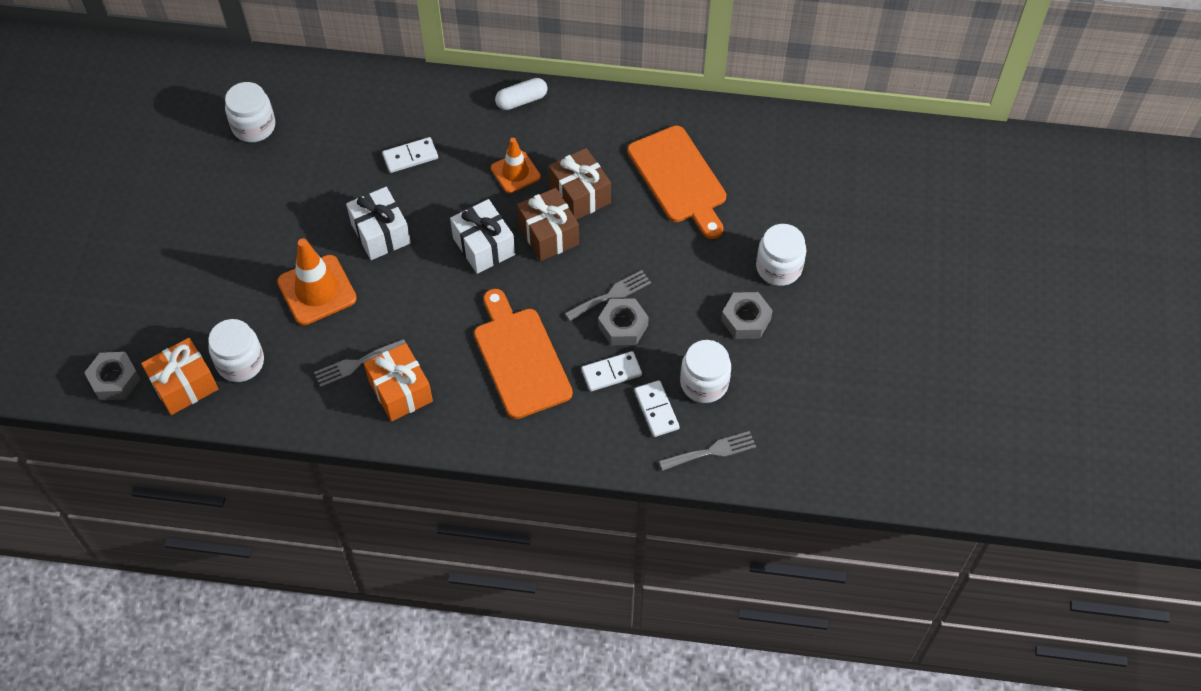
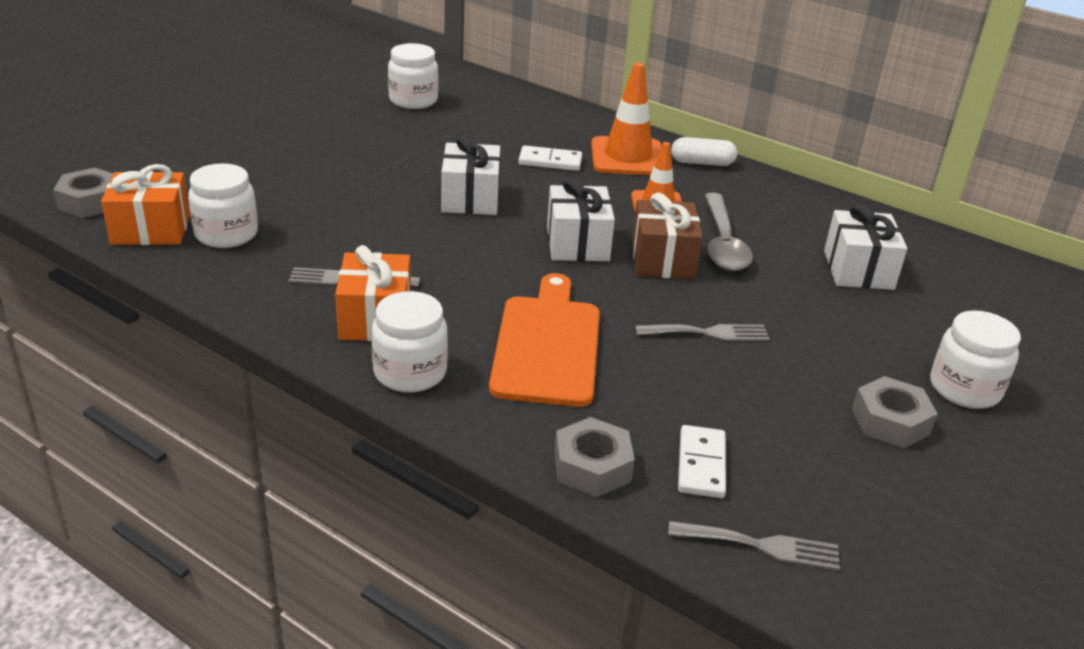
camera: 25 degrees right, 25 degrees down
orange traffic cone [277,238,357,325] -> orange traffic cone moved to [591,62,662,175]
brown gift [549,148,611,220] -> grey spoon [704,193,753,271]
white domino [581,351,642,391] -> none
grey nut [598,298,649,346] -> grey nut moved to [554,417,635,497]
orange cutting board [628,126,726,239] -> white gift [824,203,907,290]
white jar [680,340,731,403] -> white jar moved to [371,291,448,393]

